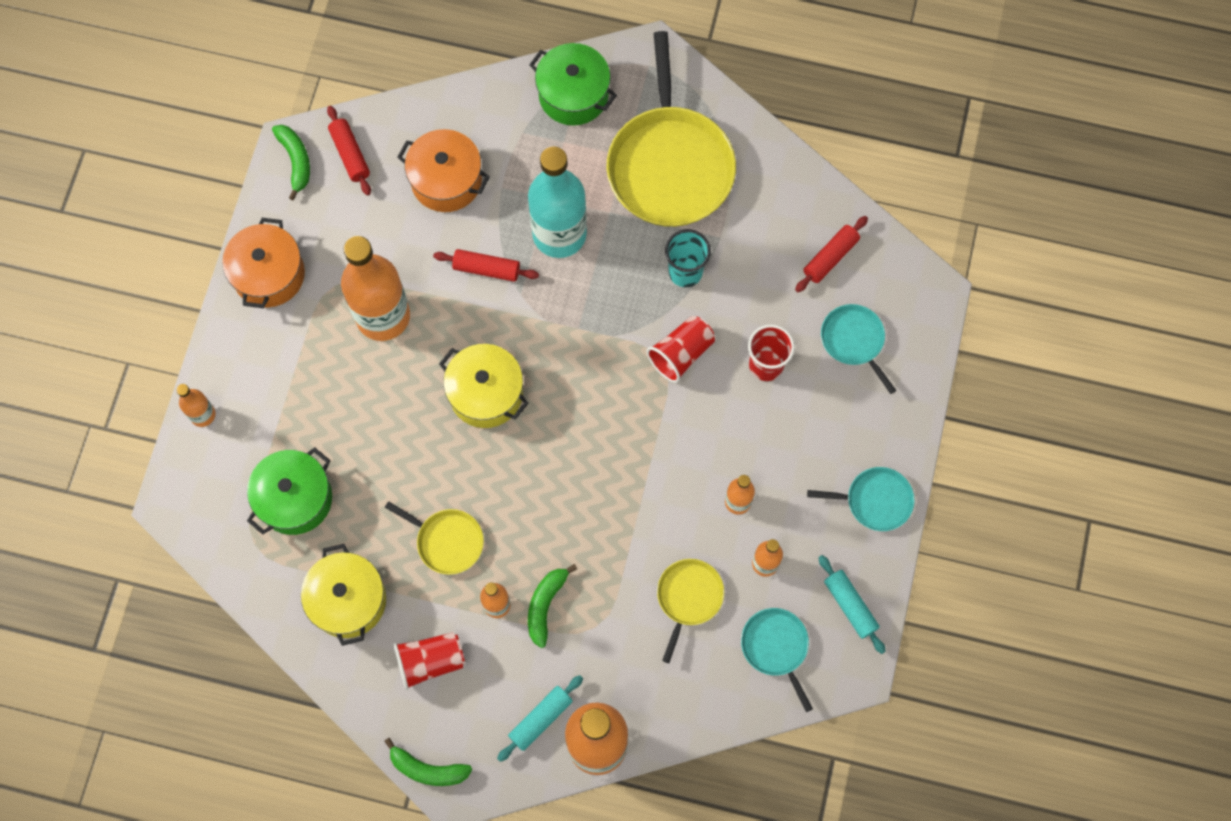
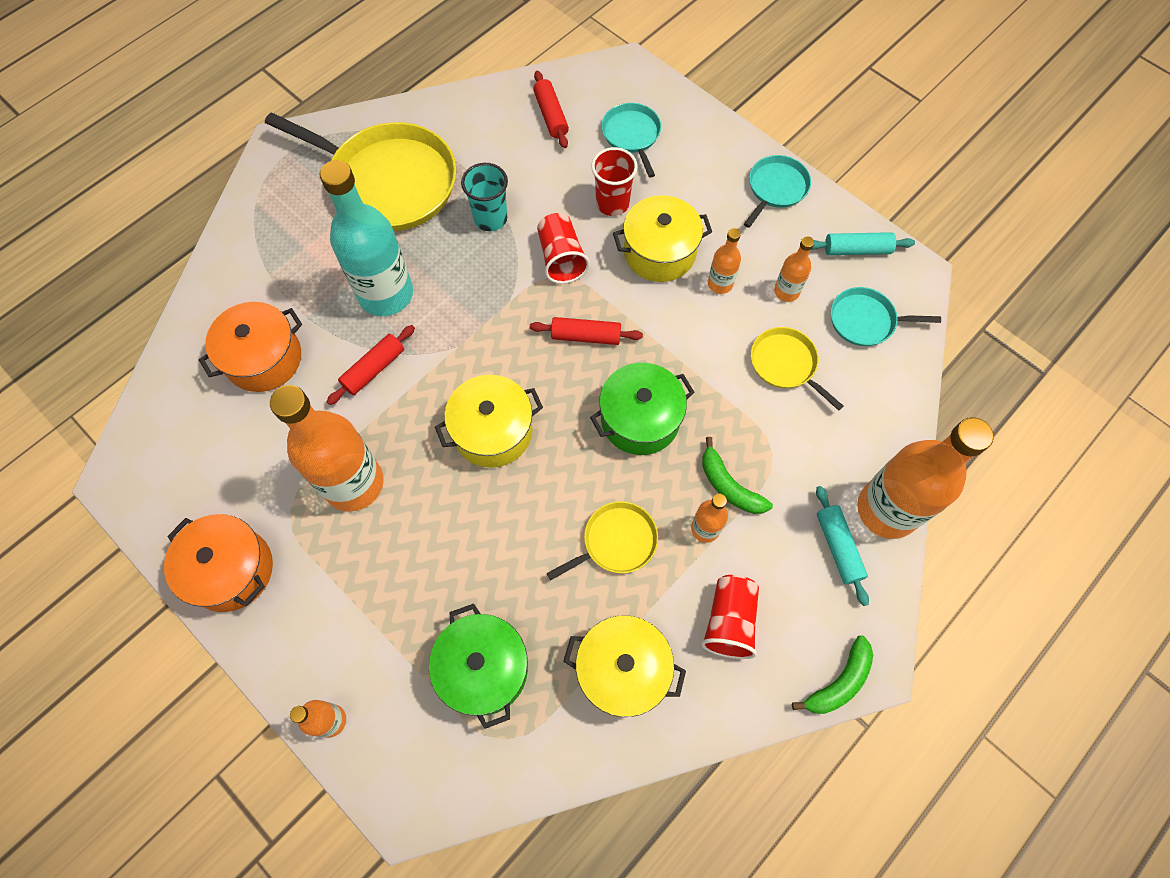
camera: 60 degrees left, 5 degrees down
green banana [272,125,310,200] -> none
red rolling pin [327,106,371,195] -> red rolling pin moved to [530,317,643,345]
green pot [529,43,617,126] -> green pot moved to [590,363,695,455]
turquoise pan [821,304,896,394] -> turquoise pan turned 75 degrees clockwise [601,103,661,178]
none -> yellow pot [613,195,712,282]

